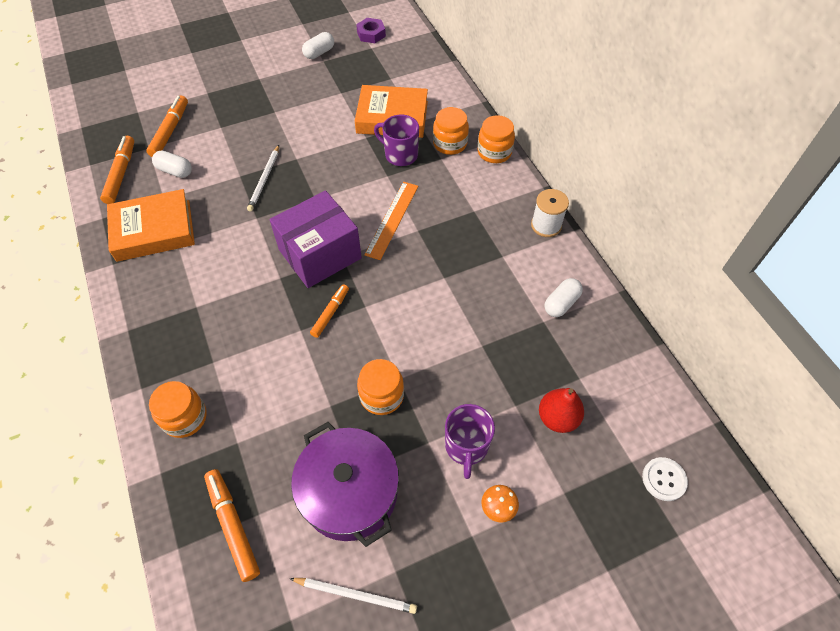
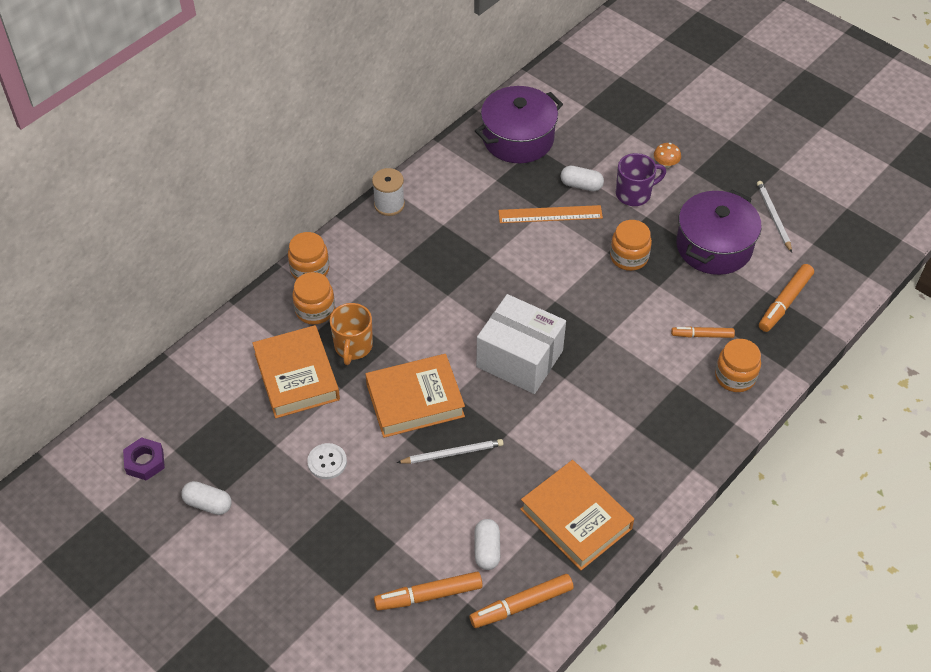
camera: 115 degrees left, 5 degrees down
purple box [269,190,362,288] -> white box [476,294,566,394]
orange marker [310,284,349,338] -> orange marker moved to [671,327,735,338]
orange ruler [364,182,418,260] -> orange ruler moved to [498,205,603,223]
purple mug [374,115,419,166] -> orange mug [330,303,373,365]
red pear [539,388,584,433] -> none
white capsule [544,278,583,317] -> white capsule moved to [561,166,604,191]
white button [642,457,688,501] -> white button moved to [307,443,347,479]
none -> orange book [366,354,465,438]
none -> purple pot [475,86,563,163]

